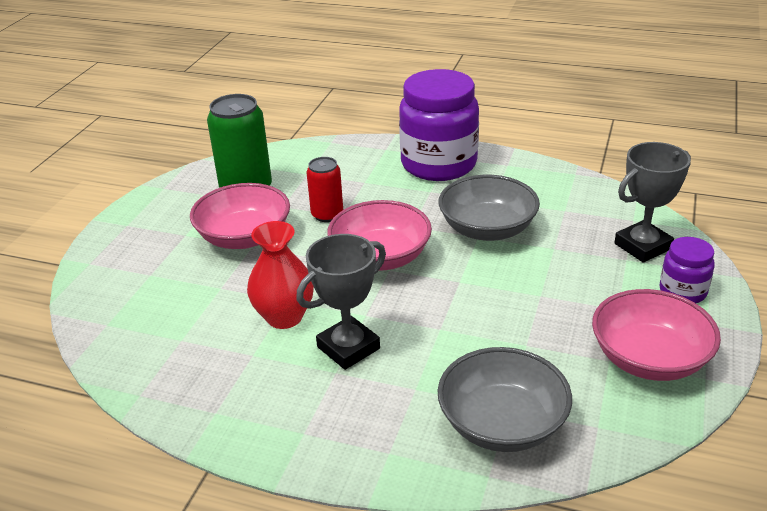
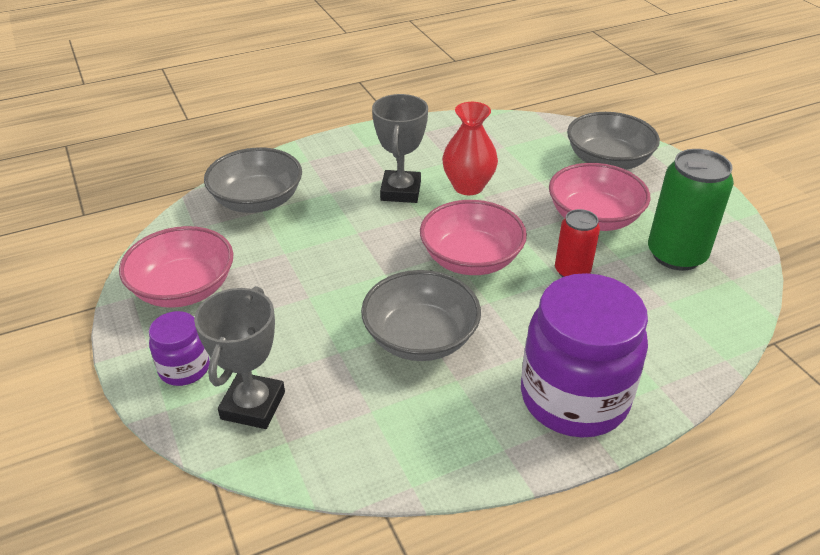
camera: 135 degrees right, 5 degrees up
none -> grey bowl [567,112,660,170]

